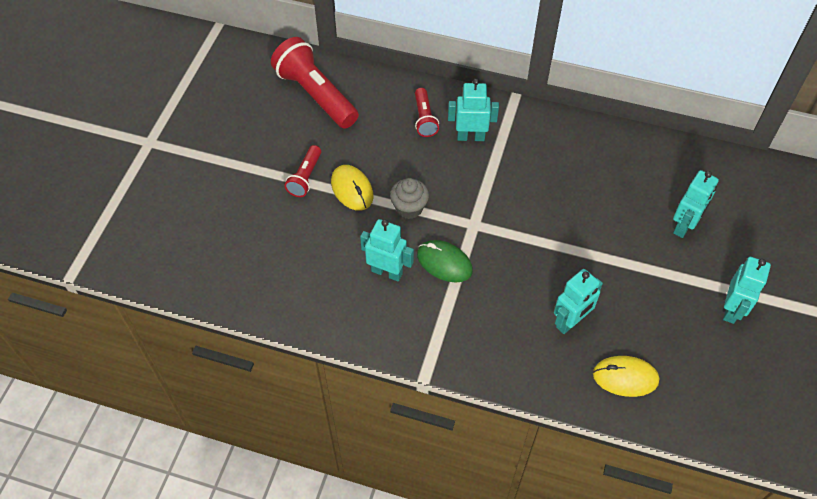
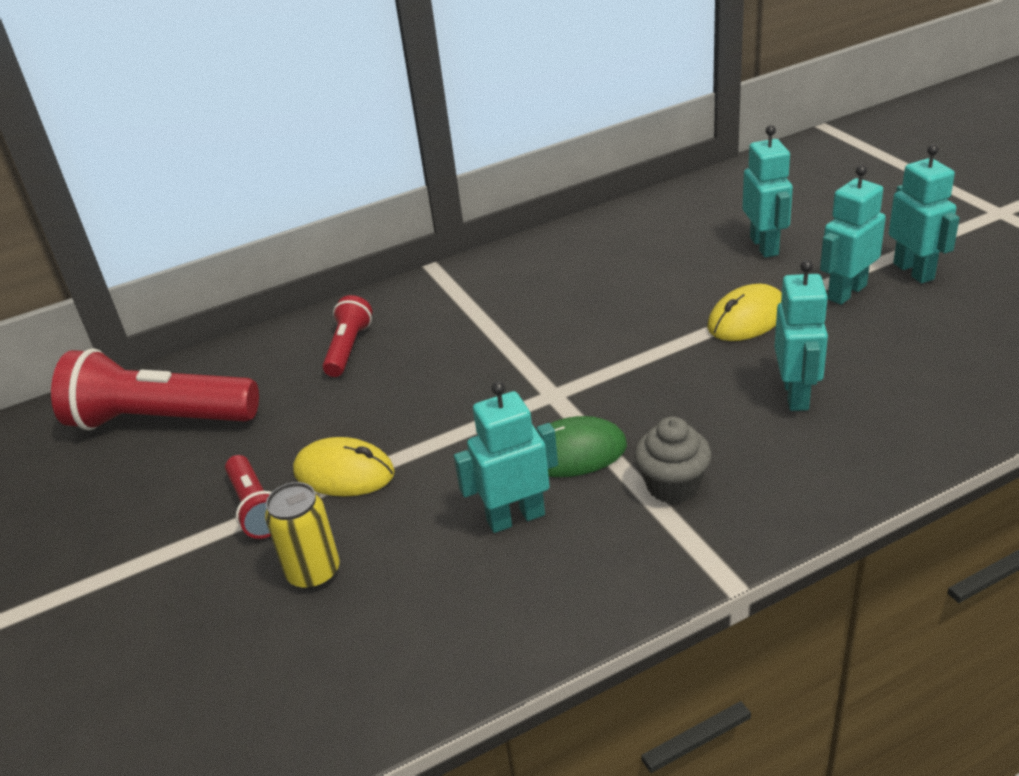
camera: 40 degrees left, 20 degrees down
grey cupcake [390,178,429,219] -> grey cupcake moved to [634,417,711,504]
red flashlight [415,88,439,137] -> red flashlight turned 120 degrees counterclockwise [323,295,372,377]
turquoise robot [448,79,499,141] -> turquoise robot moved to [820,165,886,305]
yellow mouse [593,356,659,397] -> yellow mouse moved to [707,284,782,341]
none -> yellow can [265,482,339,590]

